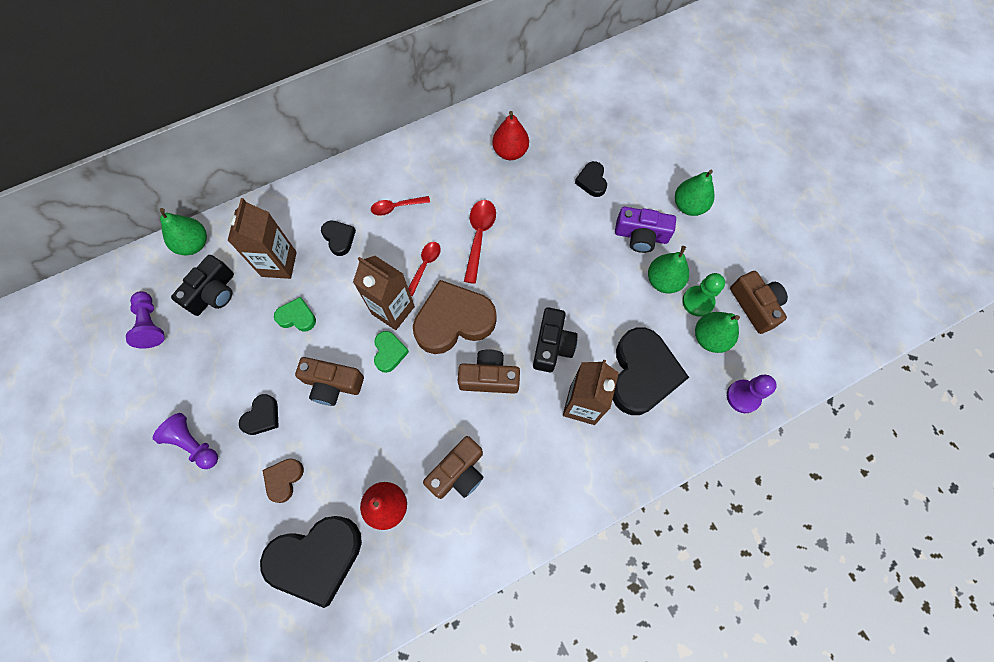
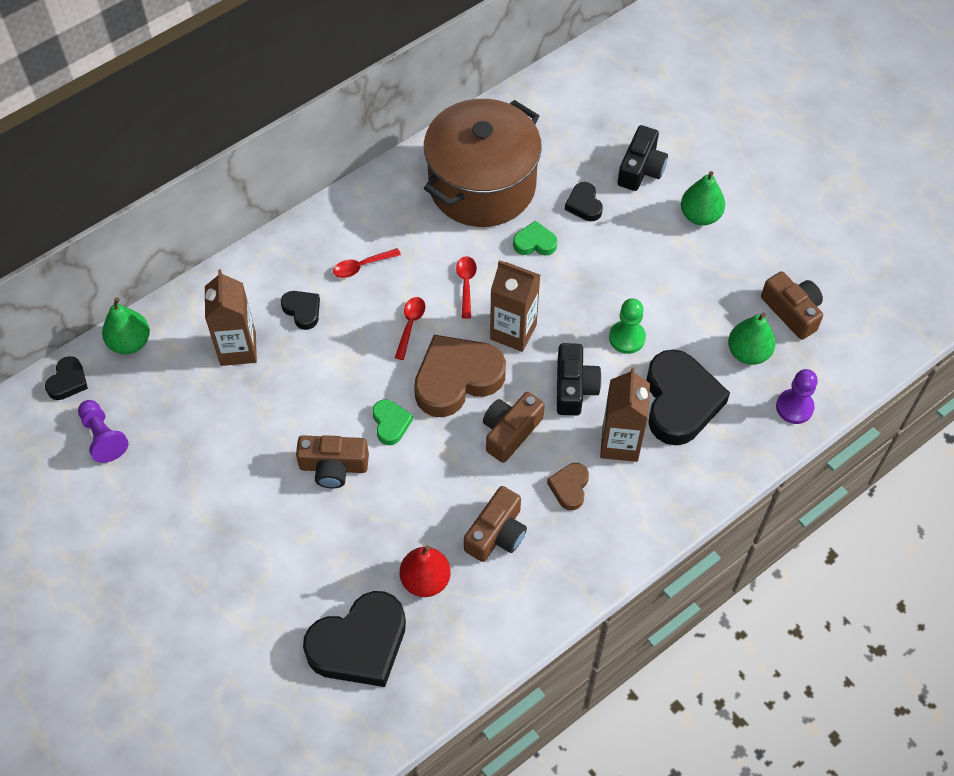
camera: 10 degrees left, 10 degrees down
purple pawn [153,413,218,469] -> none
black camera [171,255,234,316] -> black camera moved to [618,125,668,191]
black heart [239,394,279,435] -> black heart moved to [45,356,88,400]
brown heart [263,458,304,503] -> brown heart moved to [547,463,589,510]
green heart [274,297,316,332] -> green heart moved to [513,221,557,255]
brown carton [353,256,415,330] -> brown carton moved to [490,260,540,352]
brown camera [458,349,520,394] -> brown camera turned 45 degrees counterclockwise [483,392,545,463]
red spoon [464,200,496,284] -> red spoon [456,256,477,319], size x0.67
red pear [492,111,529,160] -> brown pot [424,99,542,227]
purple camera [615,207,676,253] -> none
green pear [648,246,689,293] -> none
green pawn [682,273,725,317] -> green pawn moved to [609,298,646,354]

